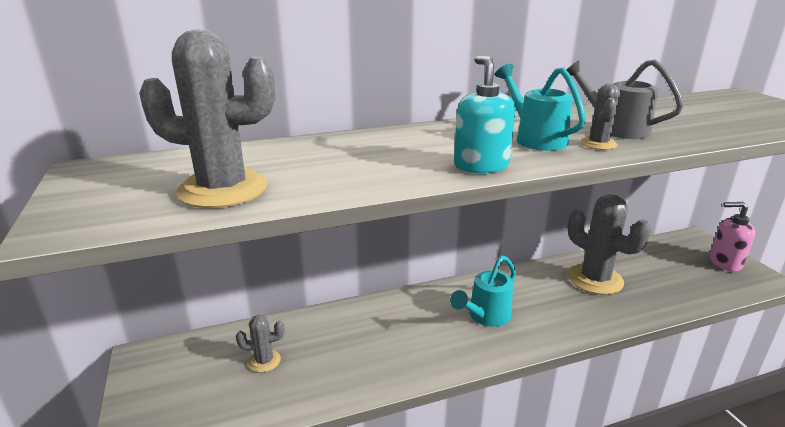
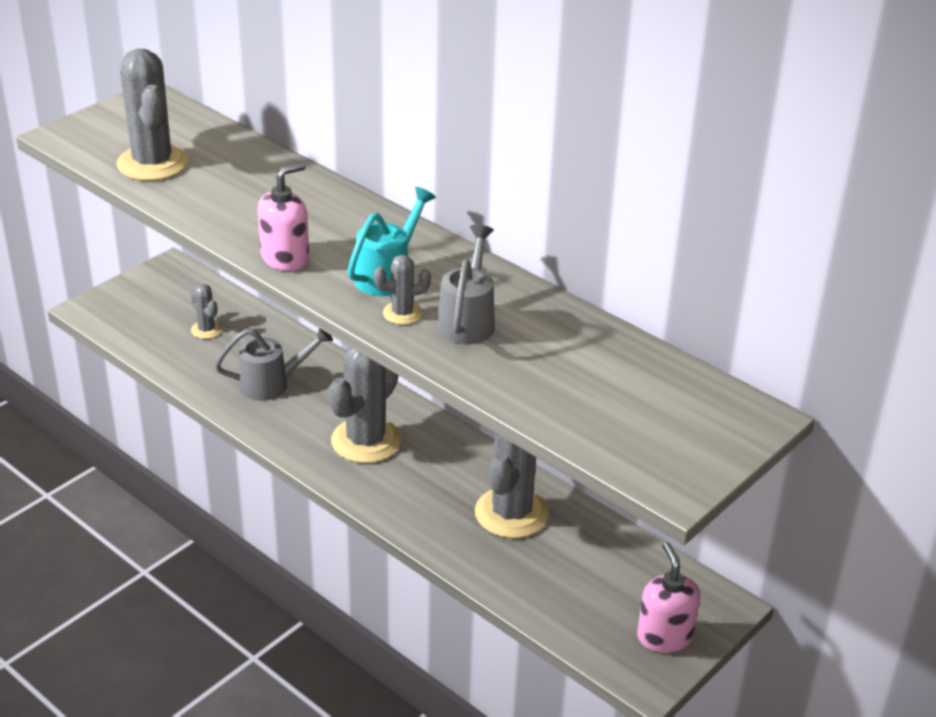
camera: 60 degrees right, 10 degrees up
turquoise watering can [450,255,516,327] -> grey cactus [329,346,401,463]
turquoise soap dispenser [454,56,516,173] -> pink soap dispenser [258,162,309,271]
none -> grey watering can [214,328,333,401]

